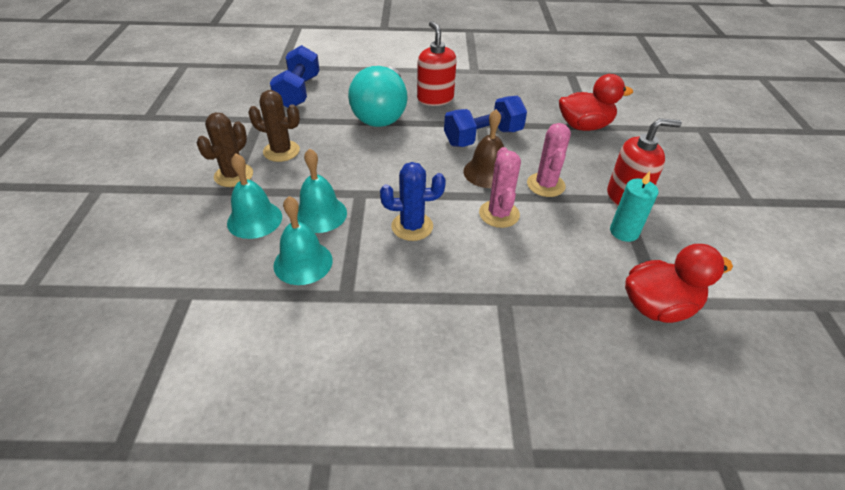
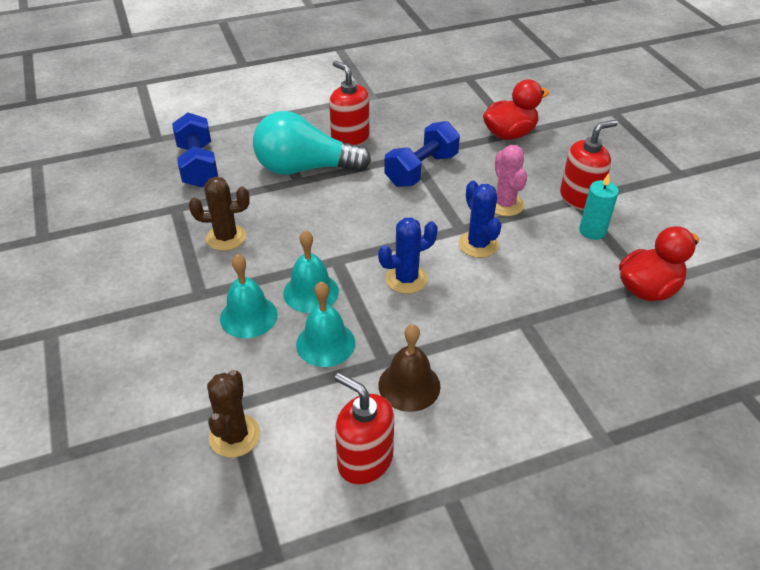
camera: 20 degrees left, 0 degrees up
brown cactus [196,112,253,187] -> brown cactus moved to [207,370,260,458]
turquoise light bulb [348,66,408,127] -> turquoise light bulb turned 105 degrees clockwise [253,111,371,175]
brown bell [463,109,504,188] -> brown bell moved to [378,324,440,412]
pink cactus [479,147,521,228] -> blue cactus [458,181,501,258]
none -> red soap dispenser [335,373,394,485]

